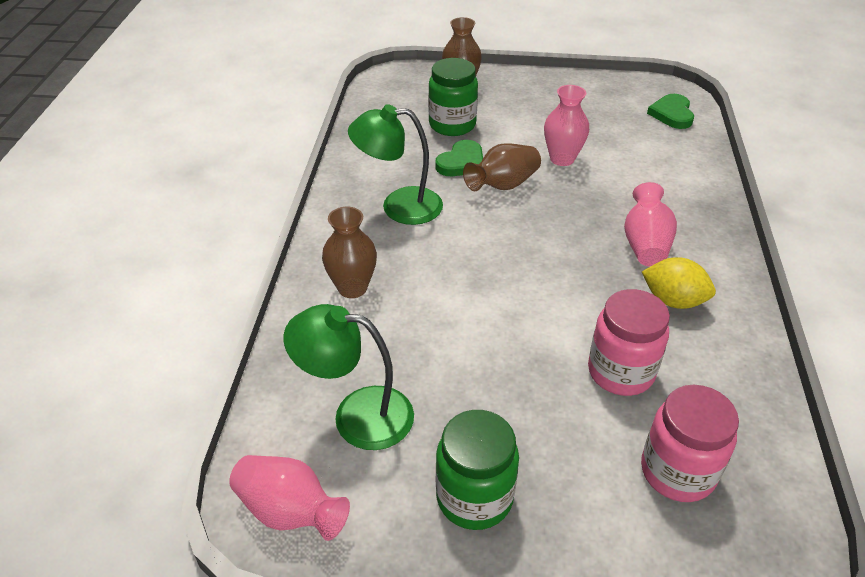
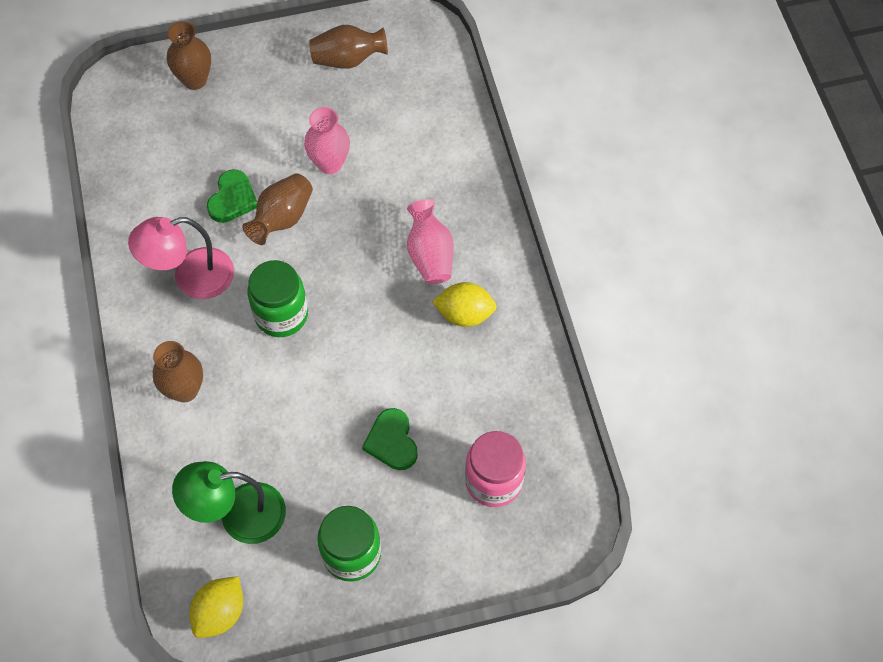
camera: 20 degrees left, 20 degrees up
pink vase [229,455,350,541] -> yellow lemon [189,576,243,638]
green lamp [348,104,443,225] -> pink lamp [128,217,234,299]
green jar [428,58,478,136] -> green jar moved to [247,260,308,337]
pink jar [588,289,670,396] -> none
green heart [647,94,694,129] -> green heart moved to [362,408,418,470]
none -> brown vase [309,25,388,69]

